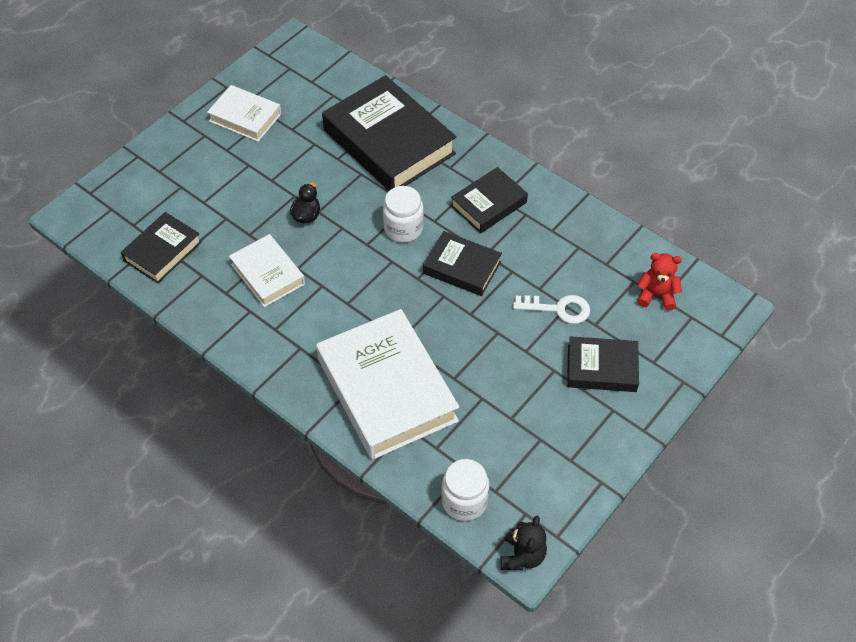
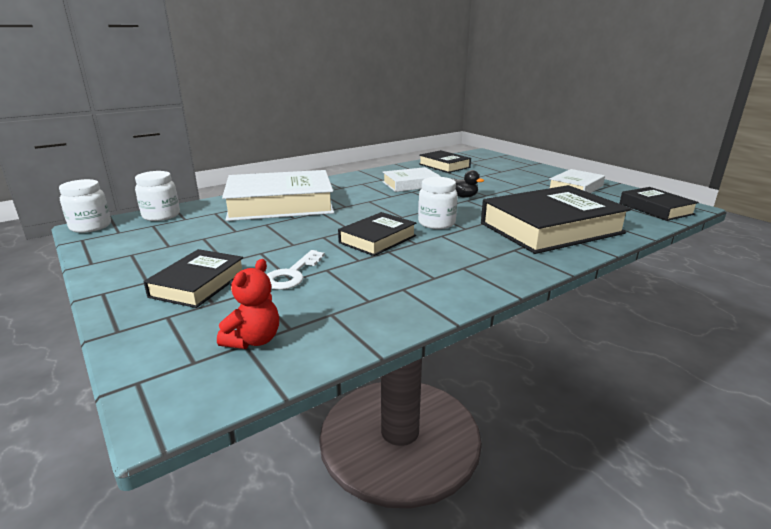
camera: 105 degrees right, 30 degrees down
black book [451,167,528,233] -> black book moved to [620,187,699,221]
black teddy bear [500,515,547,570] -> white jar [59,179,111,233]

